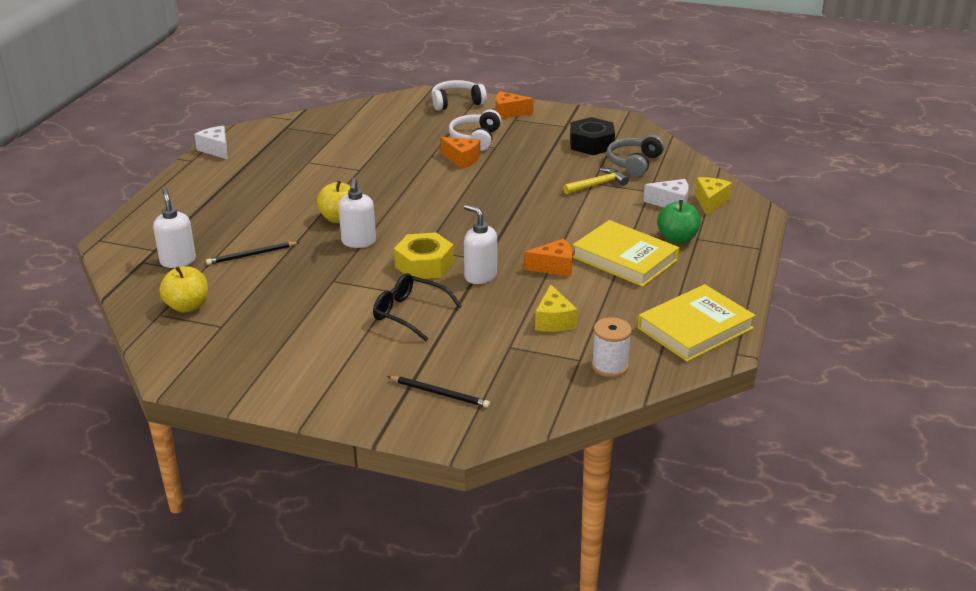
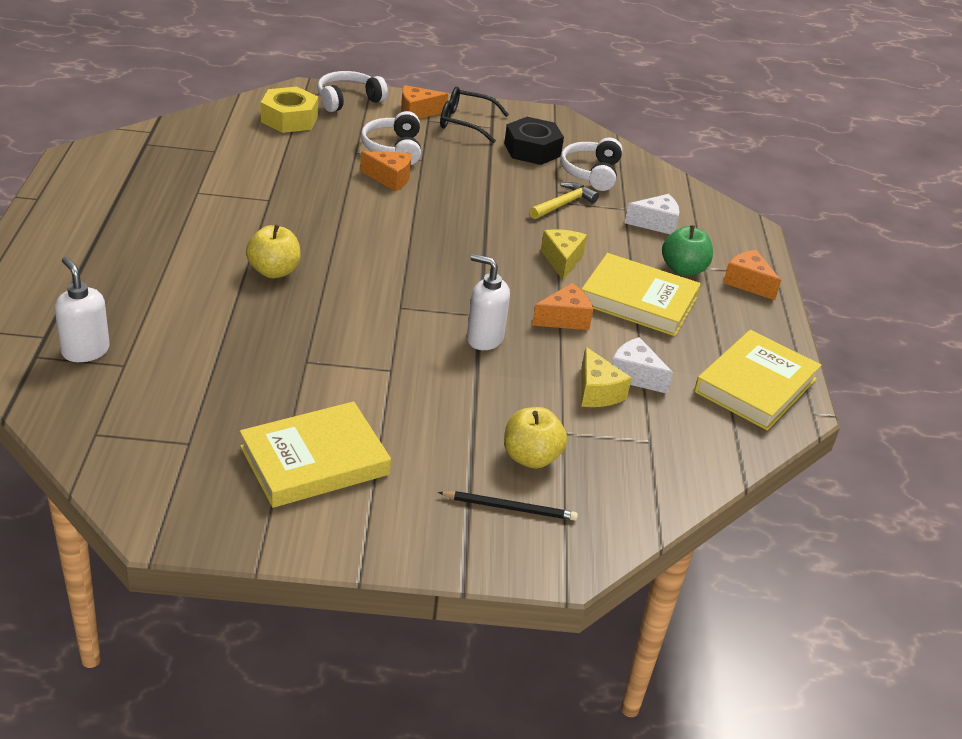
camera: 20 degrees left, 5 degrees up
yellow apple [159,266,208,313] -> yellow apple moved to [504,407,567,469]
white cheese [194,126,227,159] -> white cheese moved to [612,337,673,394]
black pencil [206,242,300,265] -> none
white soap dispenser [338,178,376,248] -> none
black glasses [373,273,462,341] -> black glasses moved to [440,87,509,143]
yellow nut [394,232,454,279] -> yellow nut moved to [261,87,318,133]
white spool [591,317,632,377] -> none
grey headphones [607,135,665,177] -> white headphones [560,138,623,191]
yellow cheese [695,177,732,216] -> yellow cheese moved to [541,229,587,280]
none -> yellow book [240,401,391,508]
none -> orange cheese [723,250,781,300]

